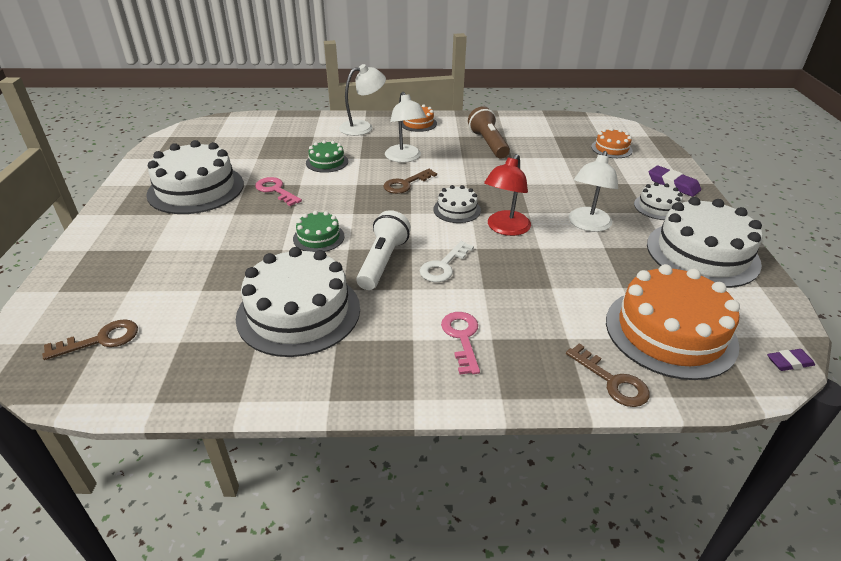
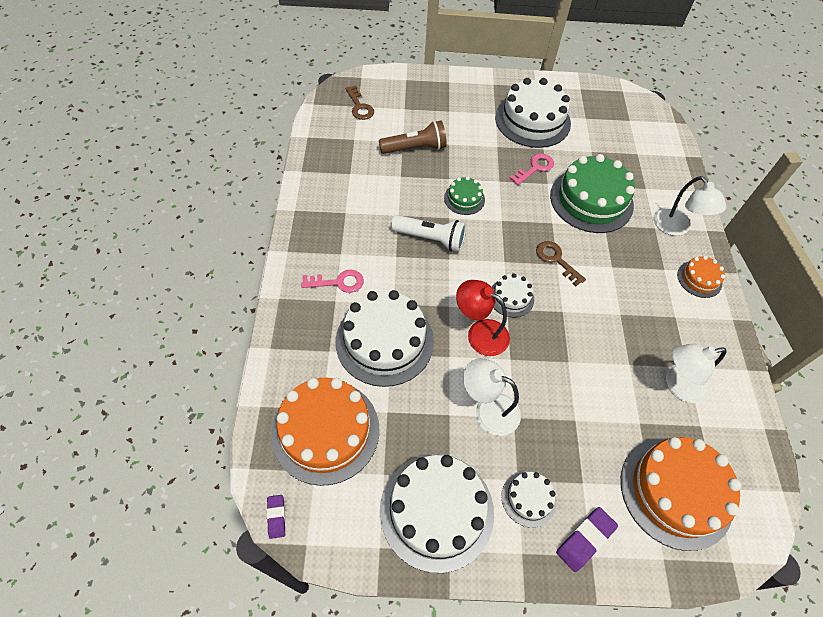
camera: 90 degrees right, 20 degrees up
white cake [236,247,360,357] -> white cake moved to [335,290,434,387]
green cake [306,140,348,173] -> green cake [550,154,635,233], size x2.04
white lamp [385,92,427,163] -> white lamp moved to [666,344,727,403]
white key [420,241,474,282] -> none
brown flashlight [468,107,510,159] -> brown flashlight moved to [379,121,447,154]
brown key [566,343,650,407] -> none
orange cake [591,128,633,158] -> orange cake [621,437,741,551], size x2.04

